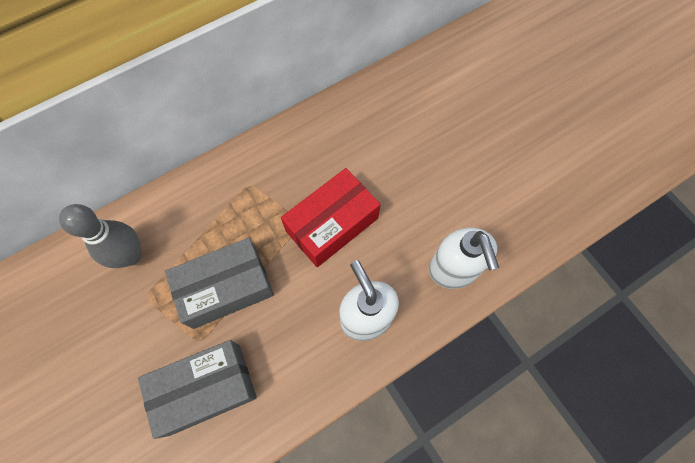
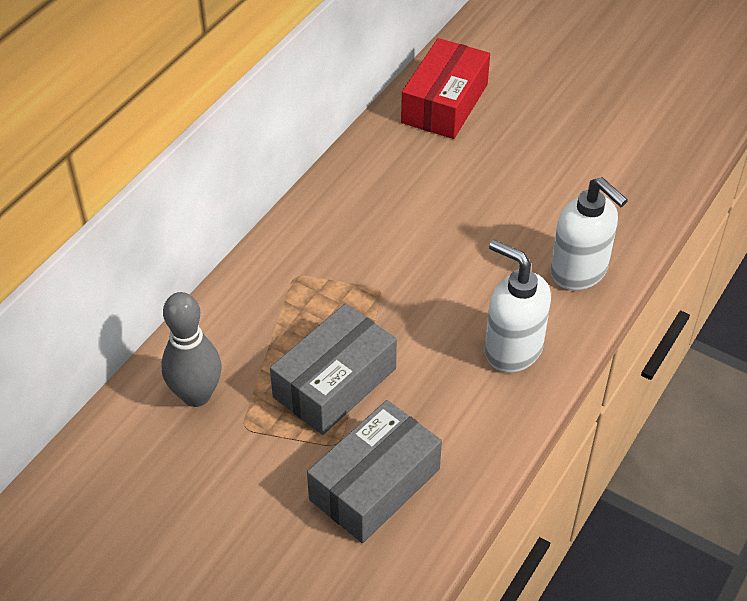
camera: 25 degrees left, 20 degrees down
red box [281,168,381,267] -> red box moved to [401,38,490,139]

